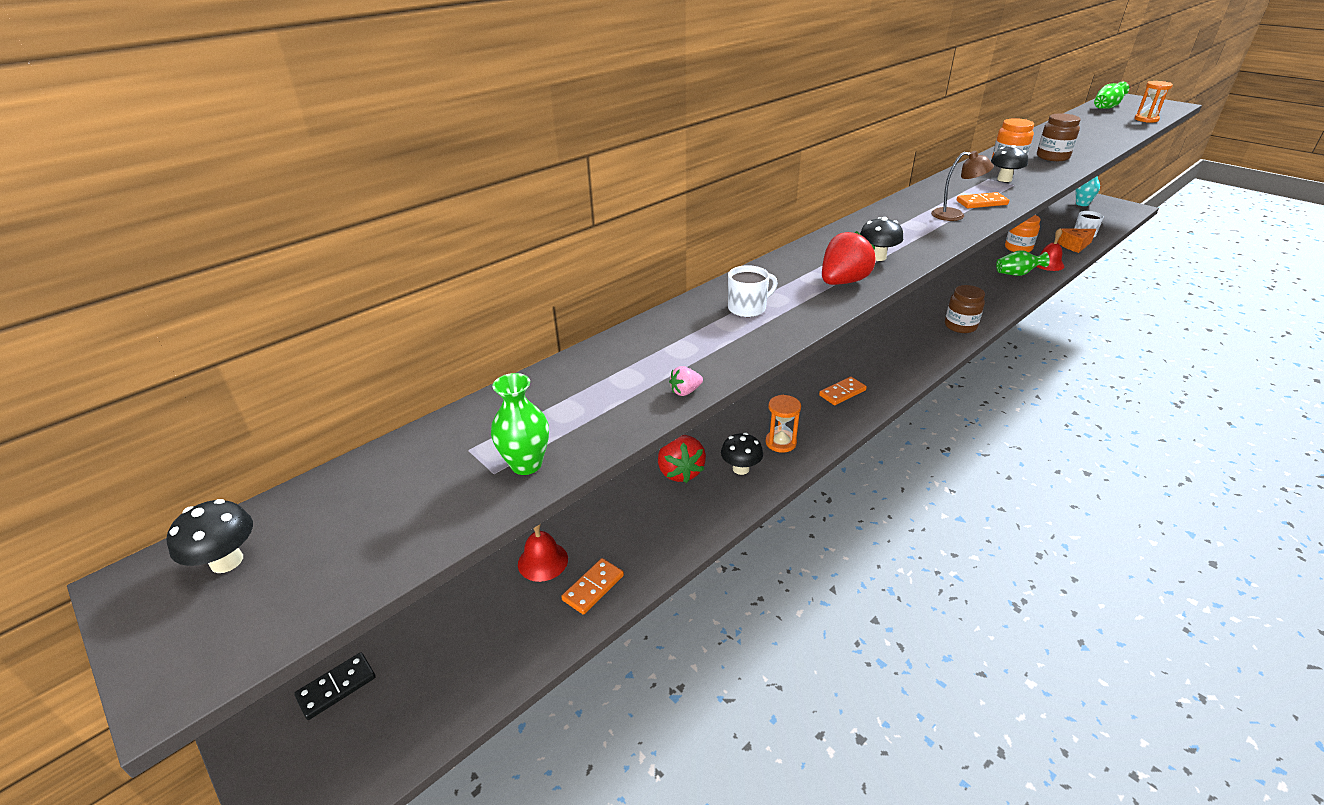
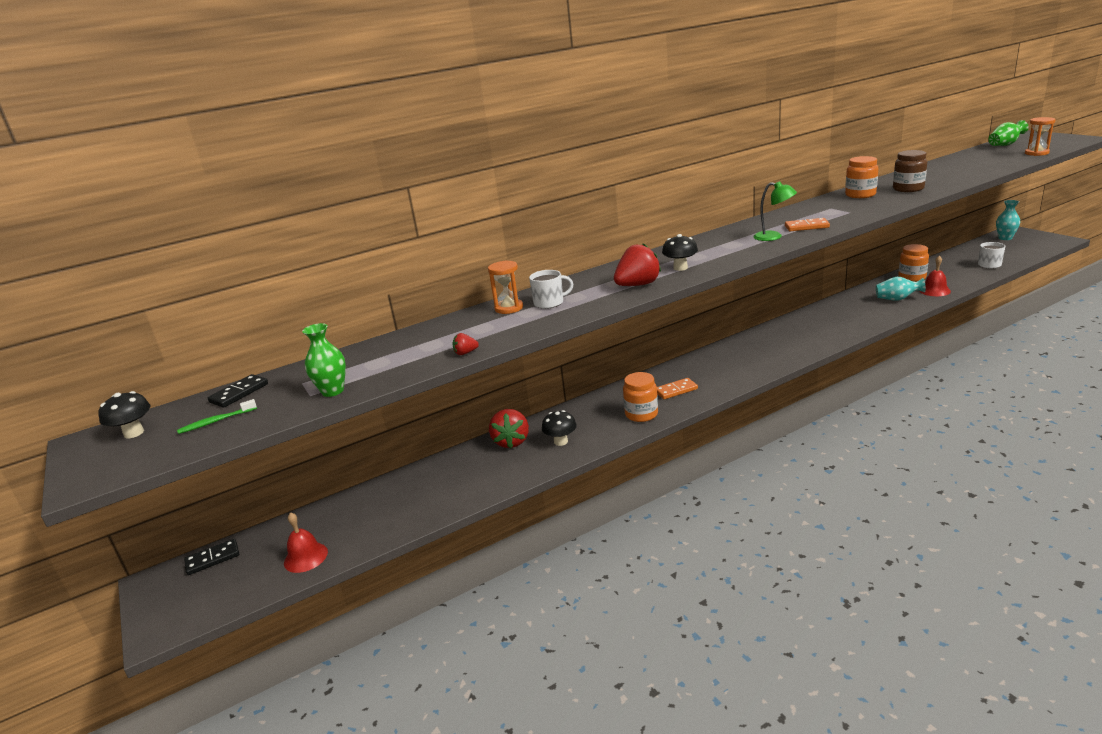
camera: 15 degrees right, 10 degrees down
red bell [518,524,568,582] -> red bell moved to [284,512,328,573]
orange domino [561,558,624,615] -> none
pink strawberry [669,366,703,396] -> red strawberry [453,333,479,355]
orange hourglass [766,395,801,453] -> orange hourglass moved to [488,260,523,314]
brown lamp [931,151,994,221] -> green lamp [753,181,797,241]
brown jar [945,285,985,333] -> none
black mushroom [991,145,1028,182] -> none
green vase [996,250,1050,276] -> turquoise vase [876,277,926,301]
orange cheese [1057,229,1096,253] -> none
none -> green toothbrush [177,399,257,434]
none -> black domino [208,374,268,408]
none -> orange jar [623,372,658,422]

